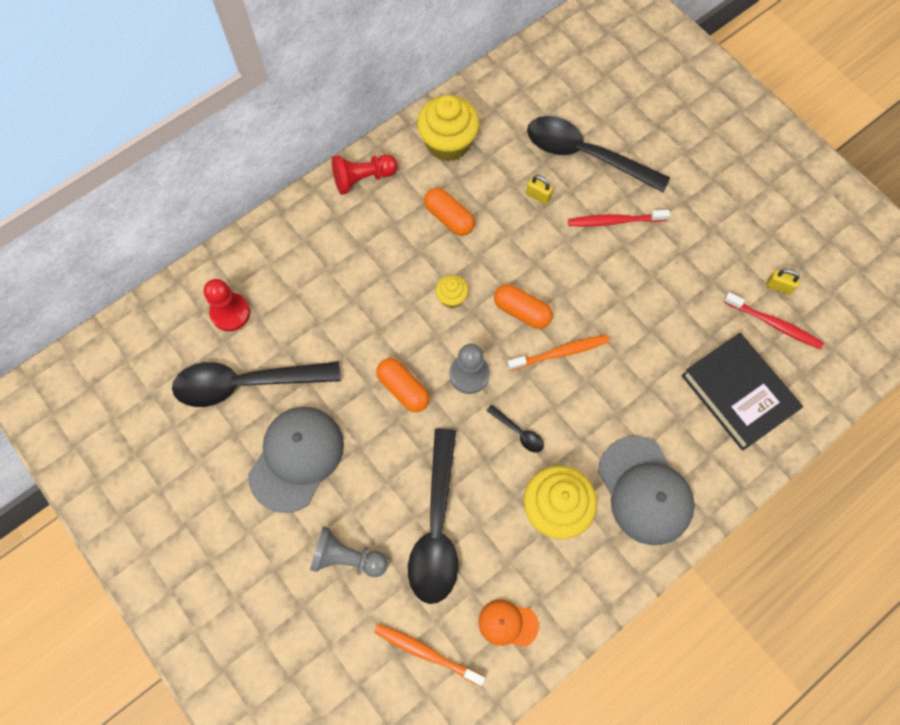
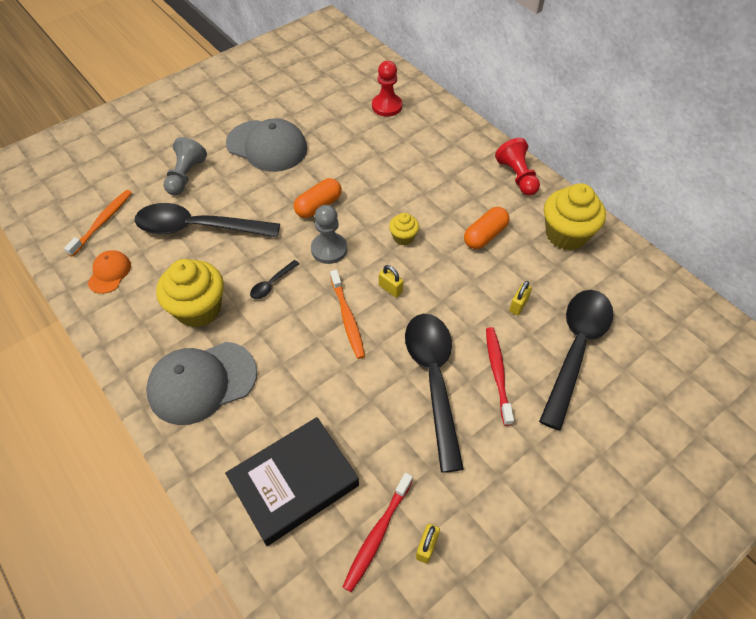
camera: 90 degrees right, 15 degrees down
black spoon [172,362,341,407] -> black spoon moved to [405,314,464,473]
orange capsule [494,284,553,329] -> yellow padlock [379,265,403,298]

